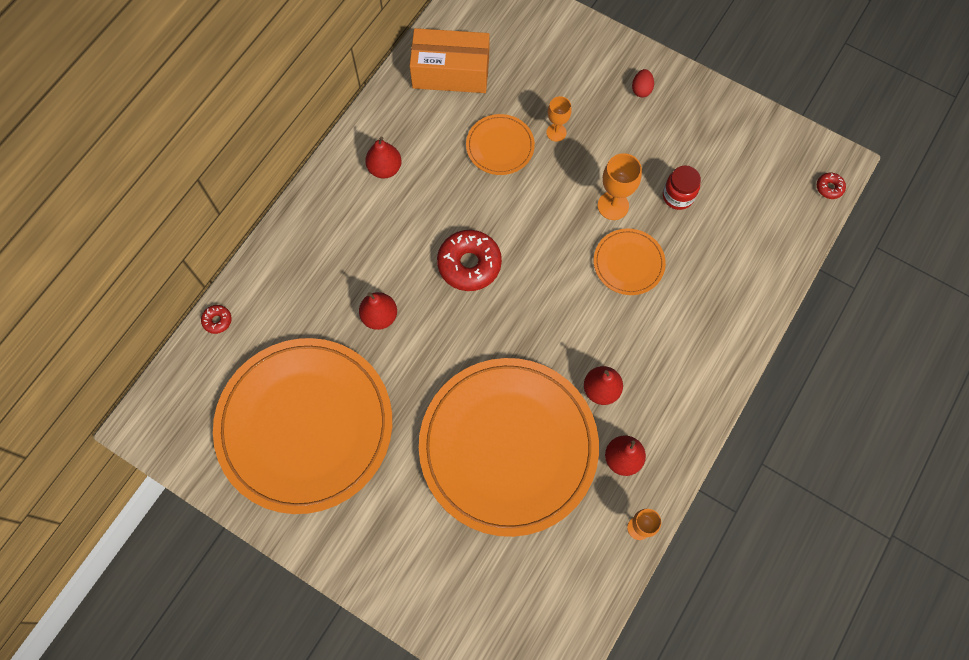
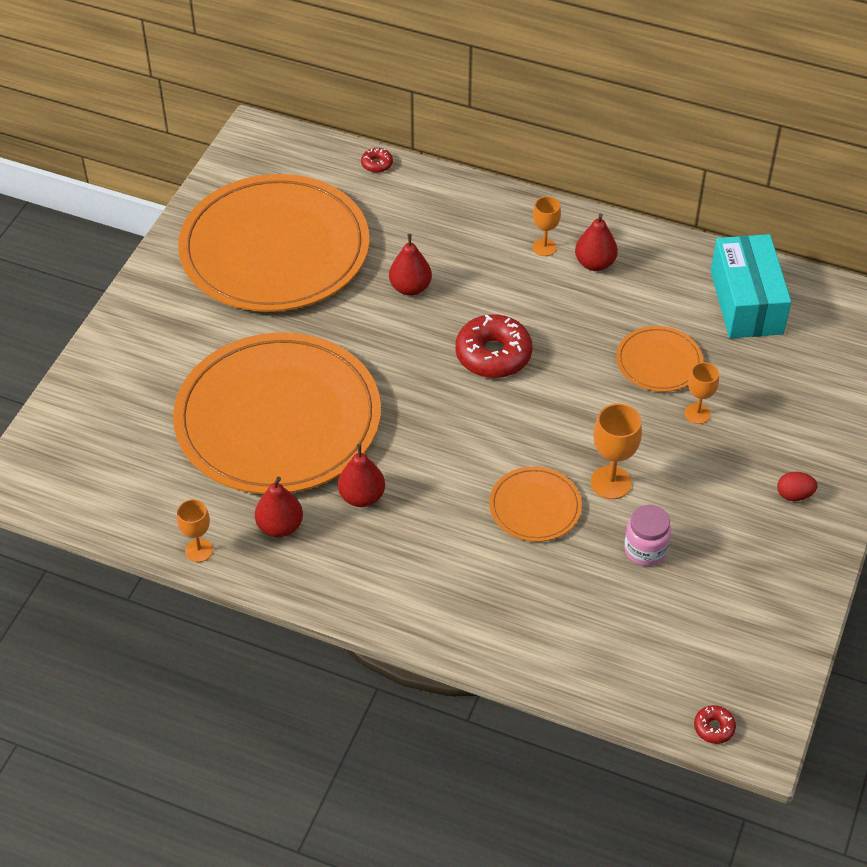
camera: 80 degrees right, 20 degrees down
orange box [410,28,490,93] -> turquoise box [711,234,791,338]
red jar [663,166,701,210] -> pink jar [624,505,671,566]
none -> orange goblet [533,196,561,256]

